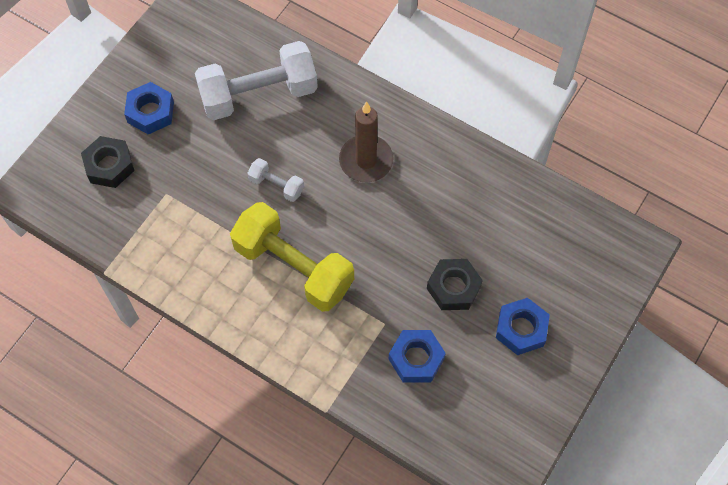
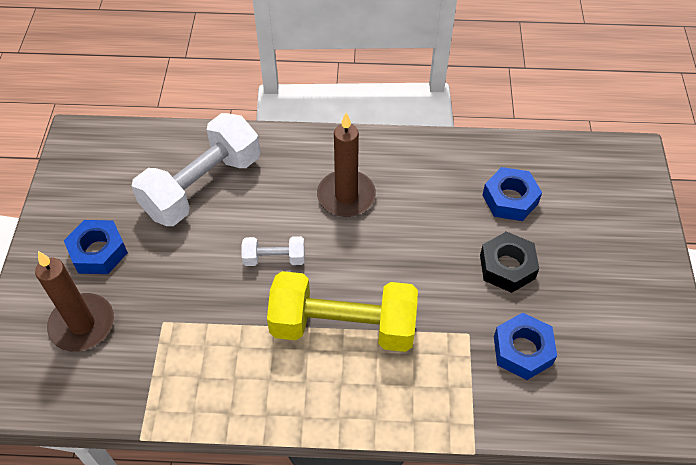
camera: 30 degrees left, 10 degrees down
black nut [81,136,135,188] -> brown candle [35,251,114,351]
blue nut [496,298,550,355] -> blue nut moved to [482,167,542,221]

